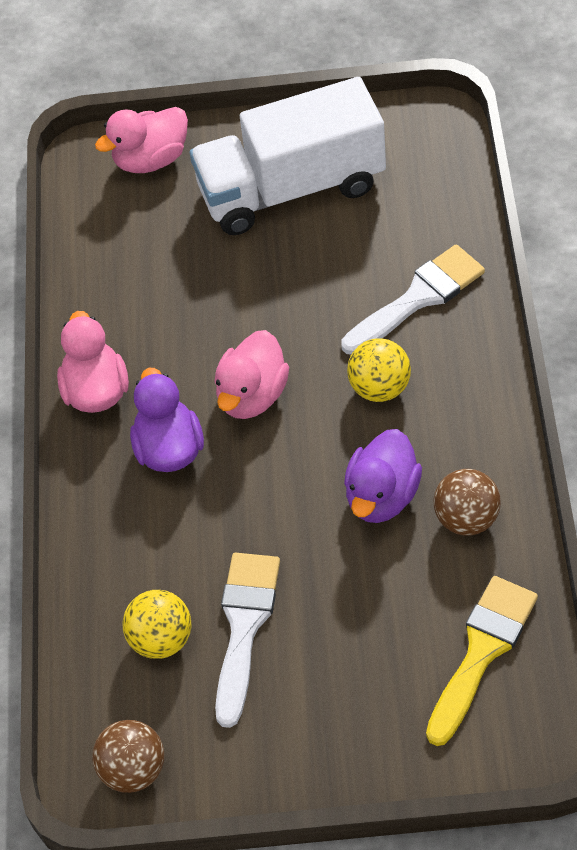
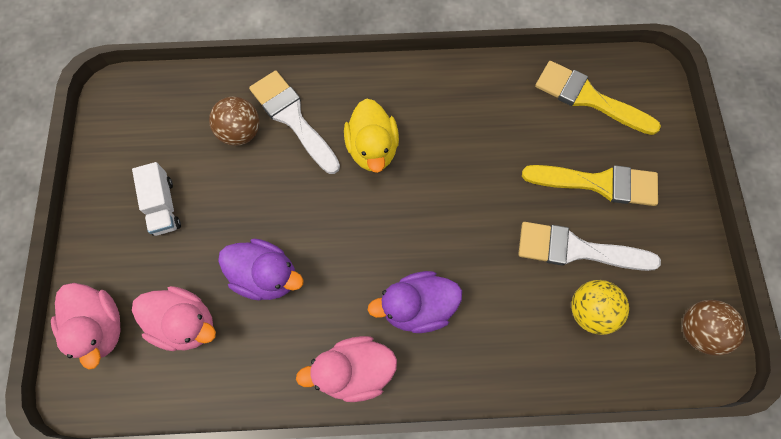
camera: 95 degrees left, 15 degrees up
white truck [190,77,386,235] -> white truck [132,162,181,236], size x0.42
pink duck [214,330,289,419] -> pink duck moved to [132,286,216,351]
purple duck [344,429,422,523] -> purple duck moved to [218,239,304,300]
yellow ball [347,338,411,402] -> yellow duck [344,98,399,173]
brown ball [433,469,501,536] -> brown ball moved to [209,97,260,146]
none -> yellow brush [522,165,658,206]

